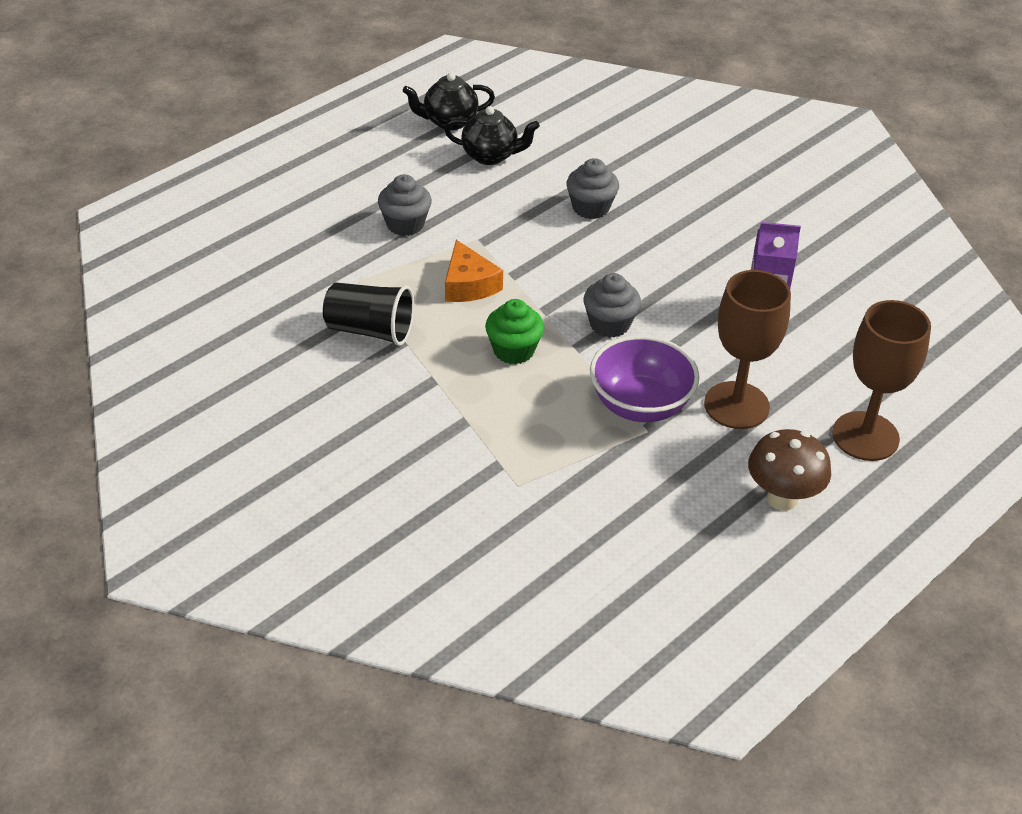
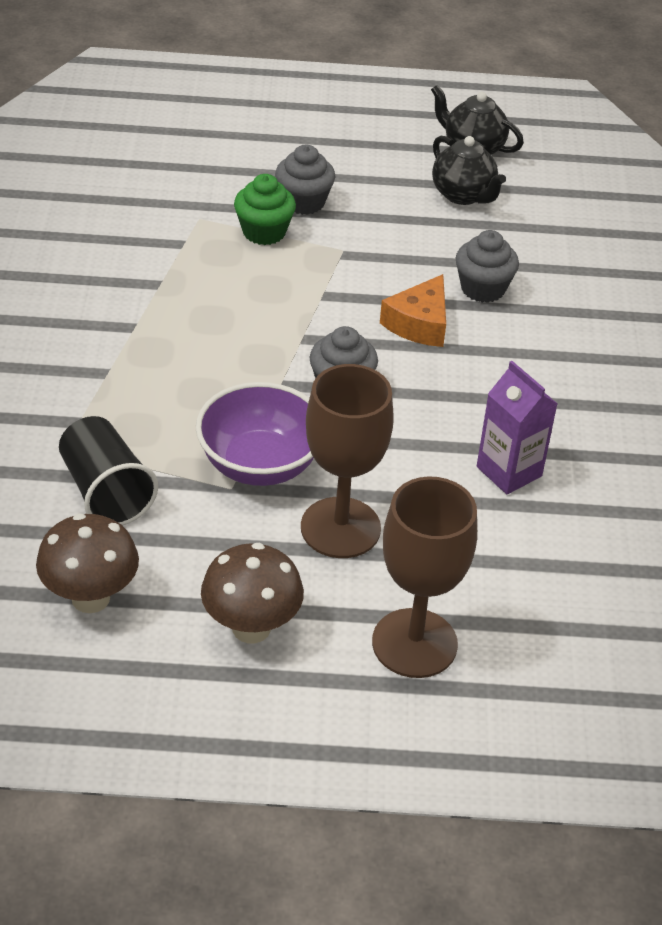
camera: 45 degrees right, 0 degrees up
black cup [323,283,414,346] -> black cup moved to [59,416,158,526]
orange cheese [445,240,503,302] -> orange cheese moved to [380,274,446,347]
green cupcake [485,299,544,365] -> green cupcake moved to [234,174,296,245]
none -> brown mushroom [36,513,139,613]

